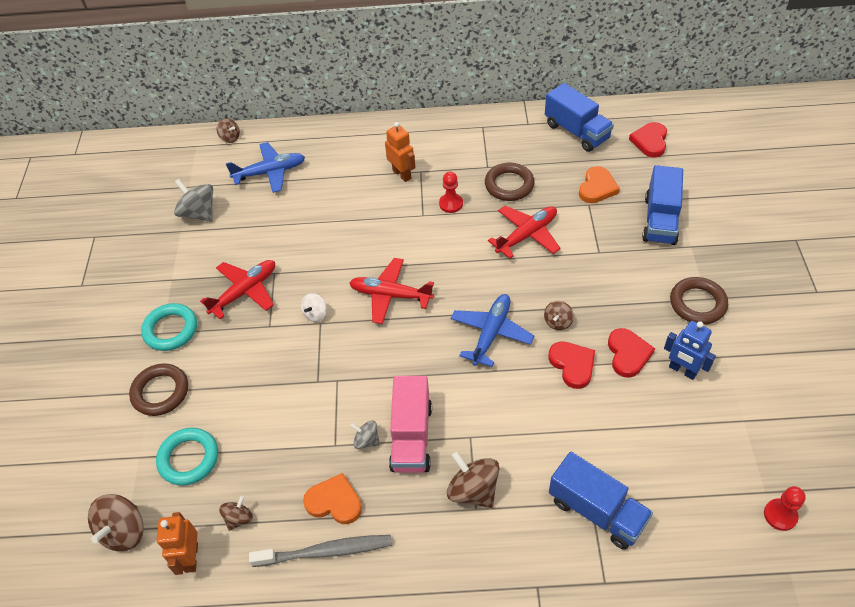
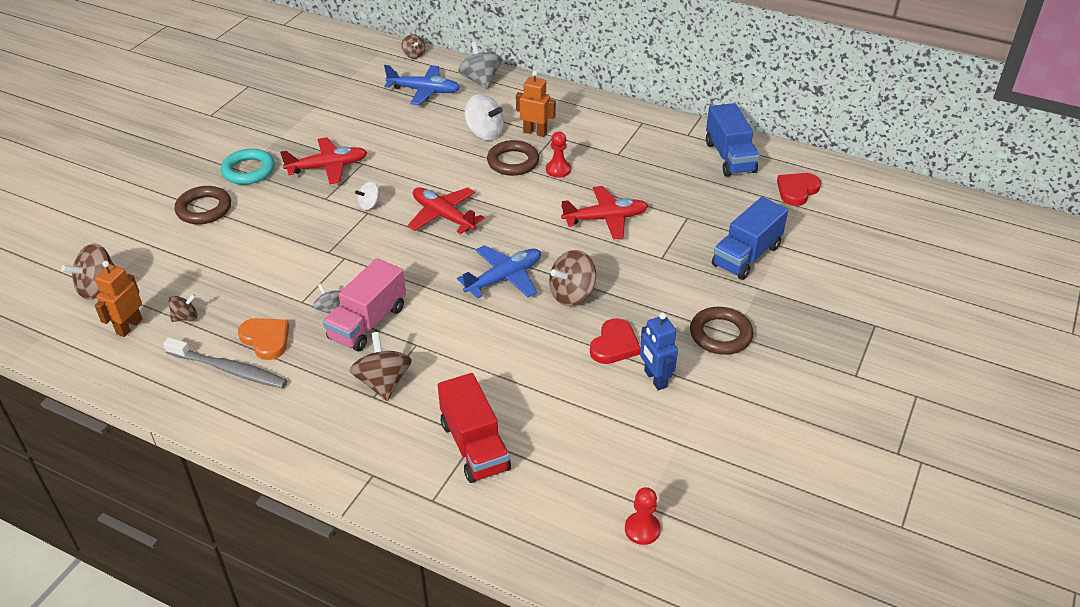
camera: 25 degrees right, 10 degrees down
turquoise ring [156,428,218,486] -> none
grey spinning top [174,179,213,222] -> grey spinning top moved to [458,42,502,89]
orange robot [385,122,416,182] -> orange robot turned 60 degrees counterclockwise [516,71,556,137]
brown ring [485,163,535,201] -> brown ring moved to [487,140,539,176]
brown spinning top [544,301,574,330] -> brown spinning top [549,250,596,306], size x1.76
red heart [548,341,595,389] -> none
blue truck [549,452,653,550] -> red truck [438,373,511,483]
orange heart [579,166,620,203] -> none
none -> white spinning top [465,94,504,141]

